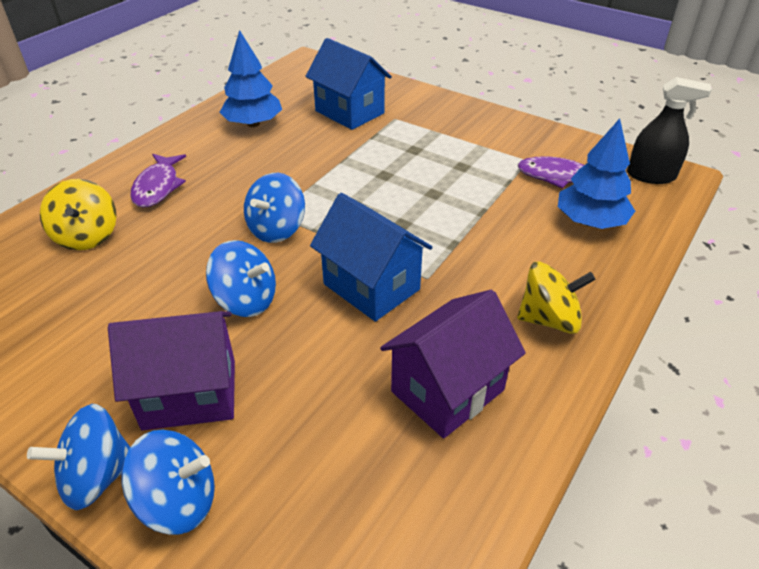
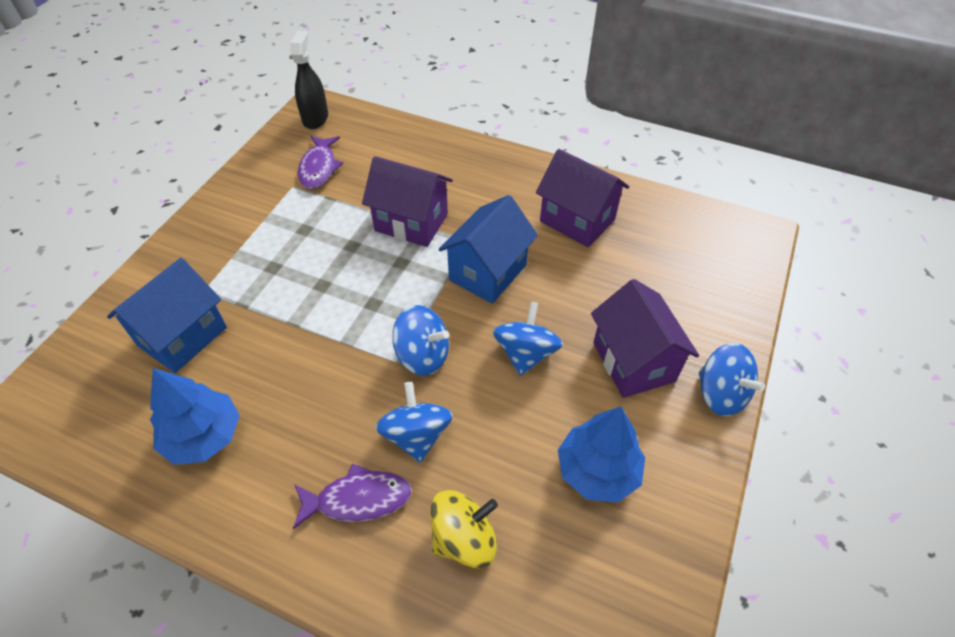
camera: 100 degrees left, 10 degrees up
blue spinning top [121,430,215,535] -> blue spinning top moved to [375,382,453,463]
yellow spinning top [517,262,596,334] -> none
blue tree [558,119,635,229] -> blue tree moved to [558,406,645,503]
none -> purple house [362,156,453,247]

